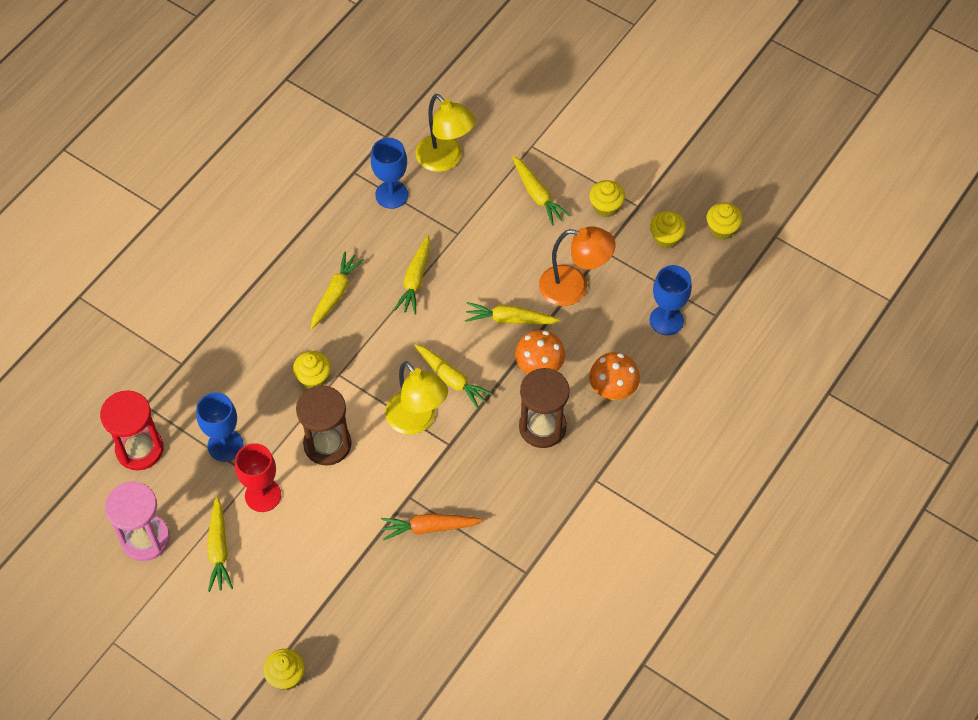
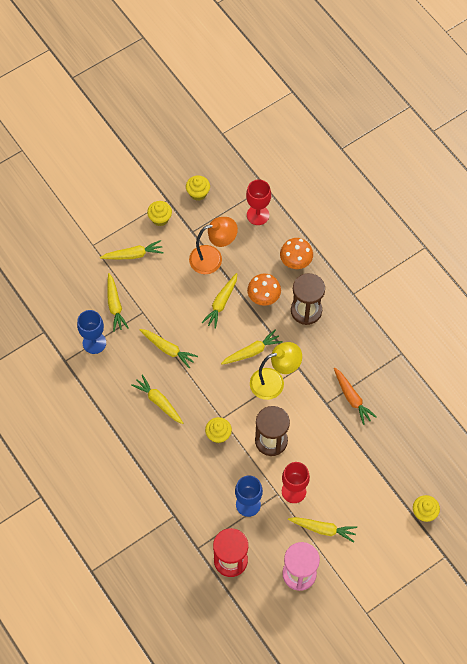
camera: 70 degrees left, 5 degrees up
orange carrot [381,514,483,540] -> orange carrot turned 45 degrees counterclockwise [334,368,377,425]
yellow lamp [416,94,476,172] -> none
orange lamp [539,226,616,306] -> orange lamp turned 45 degrees clockwise [189,217,238,274]
blue goblet [650,265,692,335] -> red goblet [246,179,271,225]
yellow cupcake [706,202,743,240] -> none
none -> yellow carrot [107,273,129,332]

